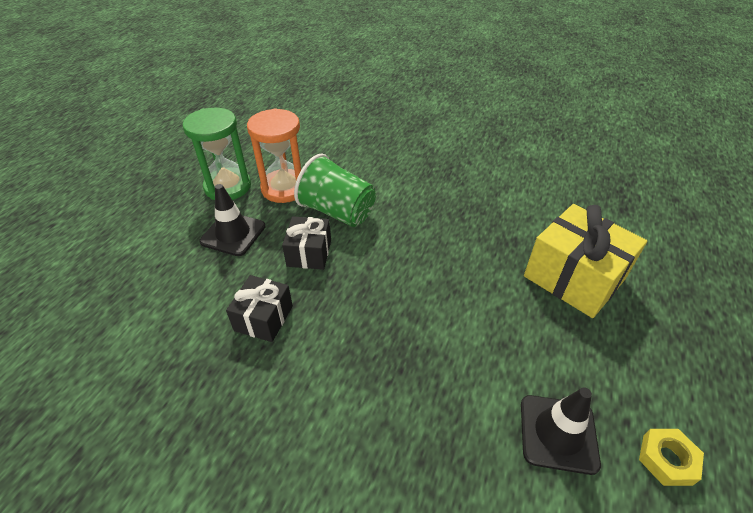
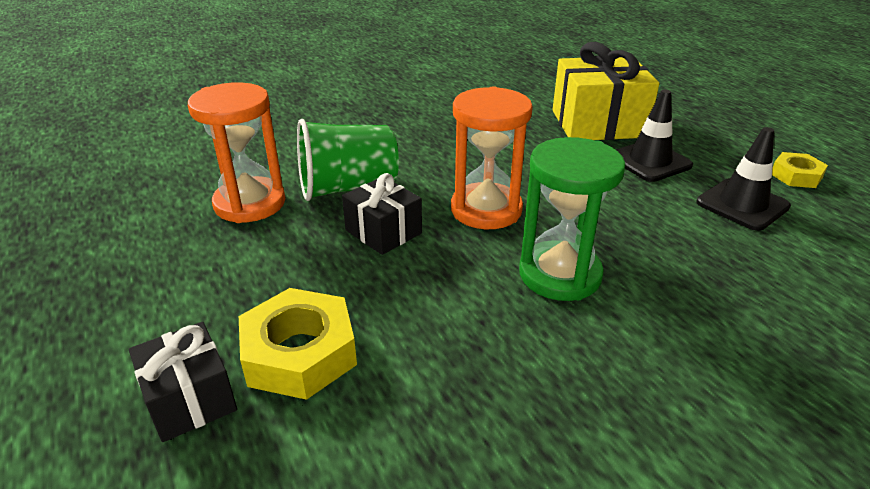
camera: 50 degrees left, 10 degrees down
green hourglass [183,108,251,200] -> green hourglass moved to [519,137,625,301]
black traffic cone [199,184,266,256] -> black traffic cone moved to [616,89,693,182]
black gift [226,275,293,342] -> black gift moved to [129,322,237,442]
none -> yellow nut [239,288,357,400]
none -> orange hourglass [451,86,533,229]

